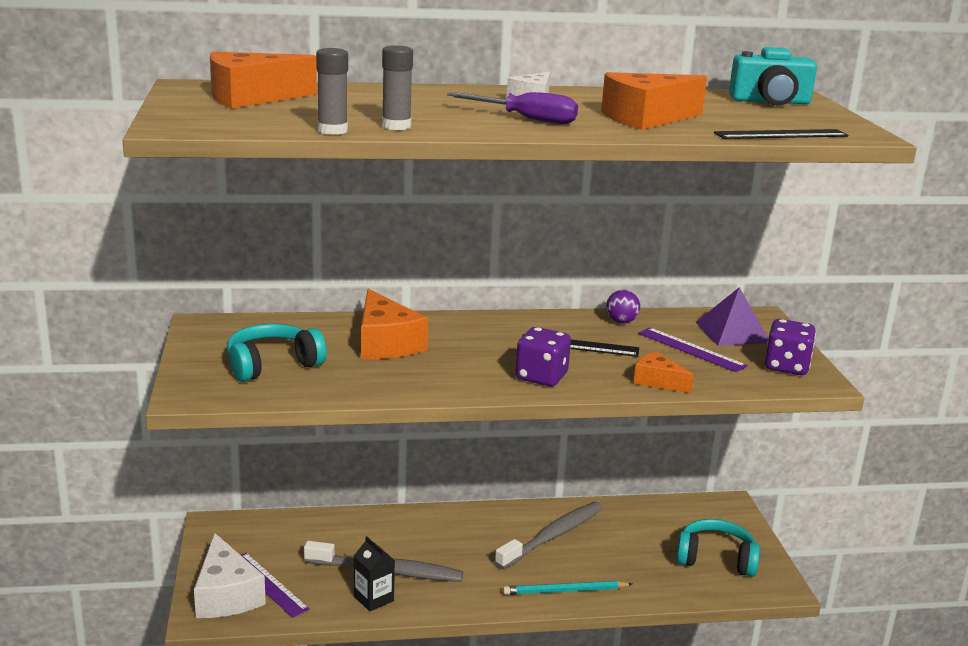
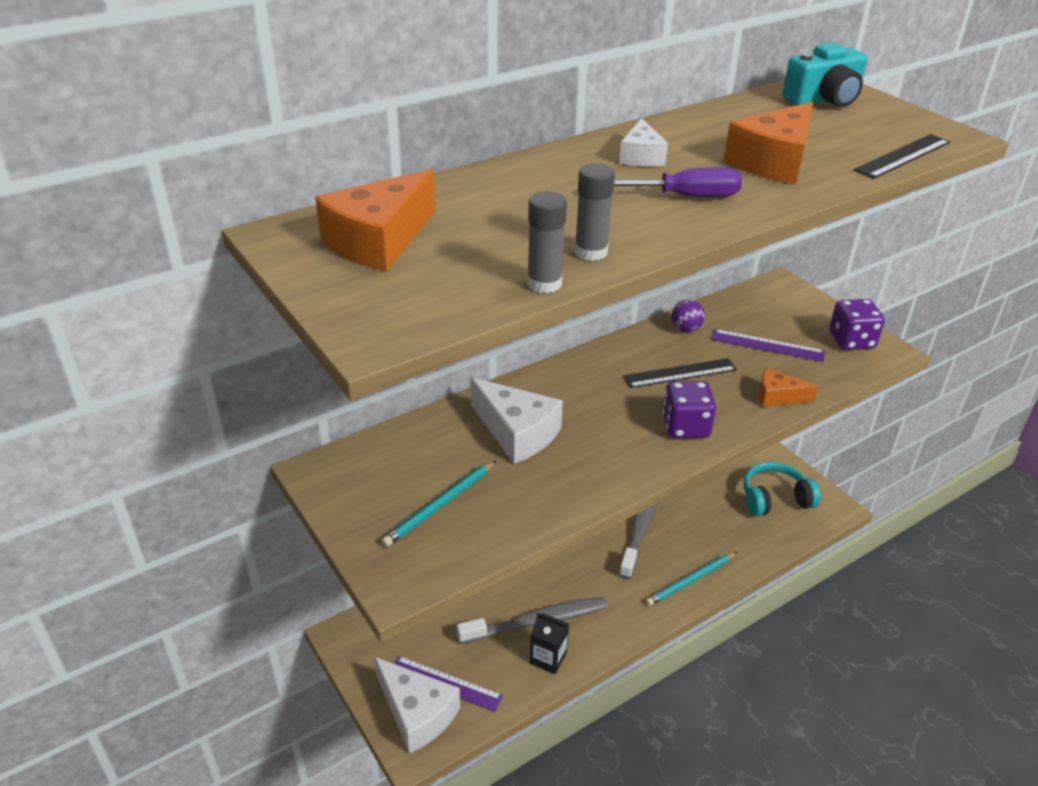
camera: 25 degrees left, 15 degrees up
turquoise headphones [226,324,327,382] -> turquoise pencil [381,460,496,547]
orange cheese [361,289,428,359] -> white cheese [470,378,563,464]
purple pyramid [695,287,768,346] -> none

